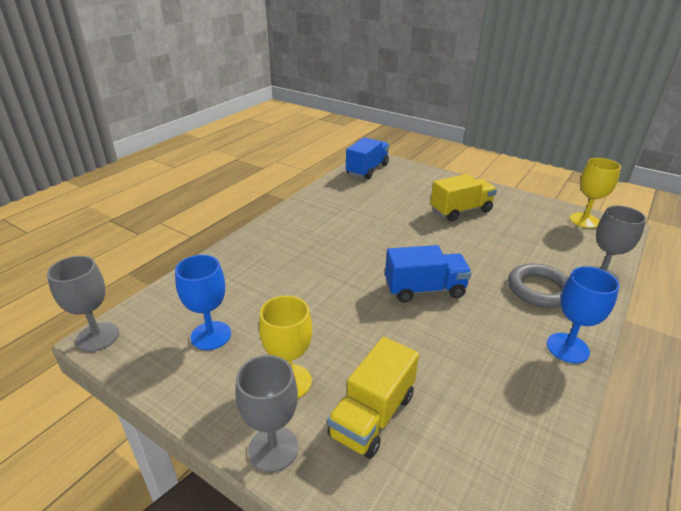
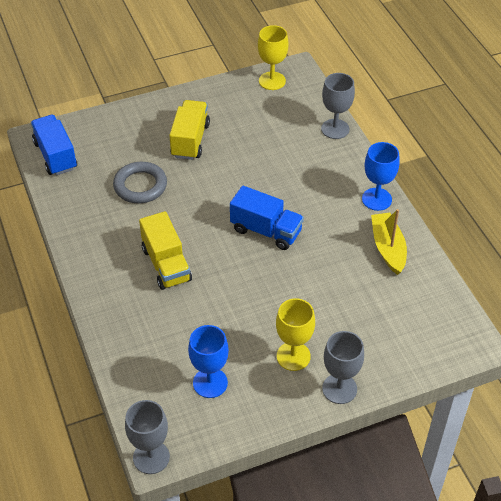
camera: 55 degrees left, 15 degrees up
yellow truck [327,337,419,459] -> yellow truck moved to [139,211,192,290]
blue truck [385,245,472,302] -> blue truck turned 90 degrees clockwise [230,186,304,250]
grey ring [508,263,569,308] -> grey ring moved to [113,162,167,203]
none -> yellow boat [371,209,407,275]

